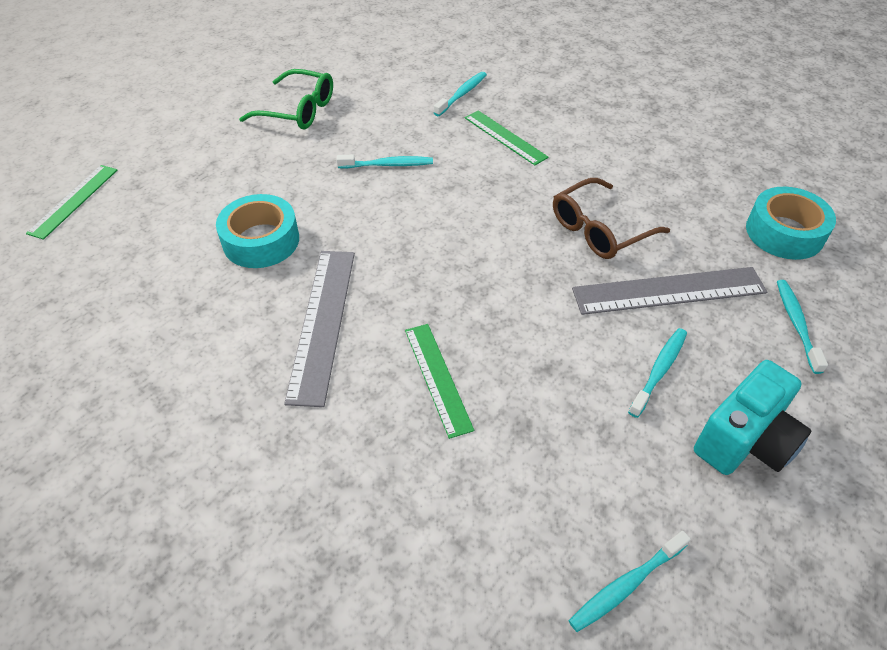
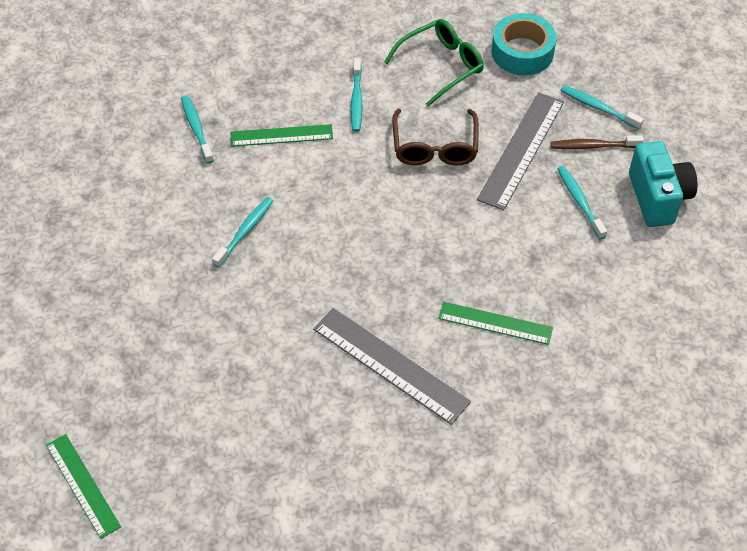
camera: 55 degrees left, 5 degrees up
turquoise tape [216,194,299,268] -> none
green glasses [239,69,333,130] -> green glasses moved to [384,19,484,107]
turquoise toothbrush [569,531,691,632] -> turquoise toothbrush moved to [351,58,363,132]
none -> brown toothbrush [550,135,644,149]

